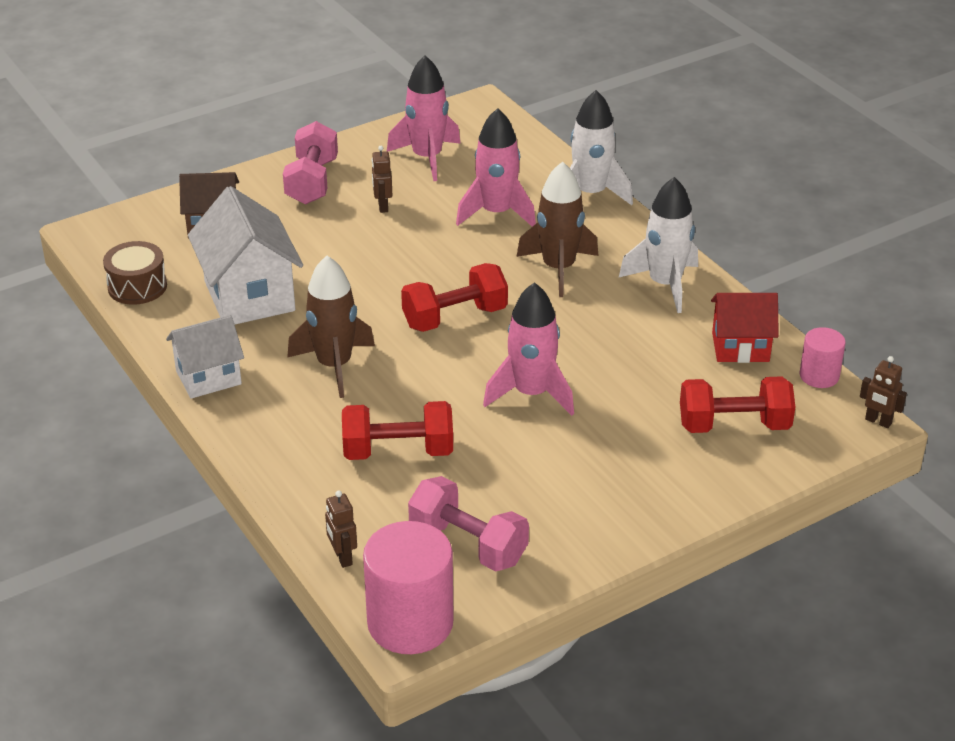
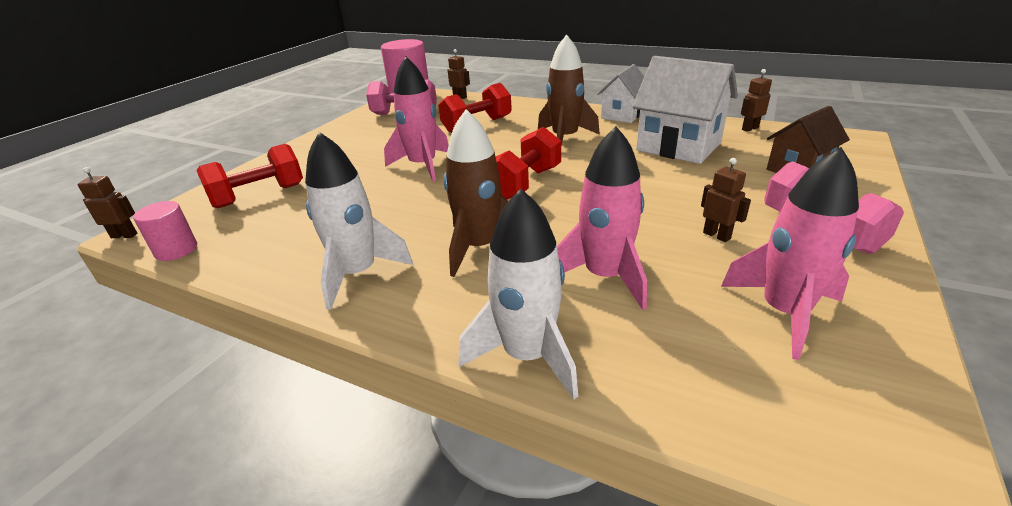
camera: 150 degrees right, 5 degrees down
brown drum [103,241,167,305] -> brown robot [741,69,772,132]
red house [711,293,779,363] -> none

